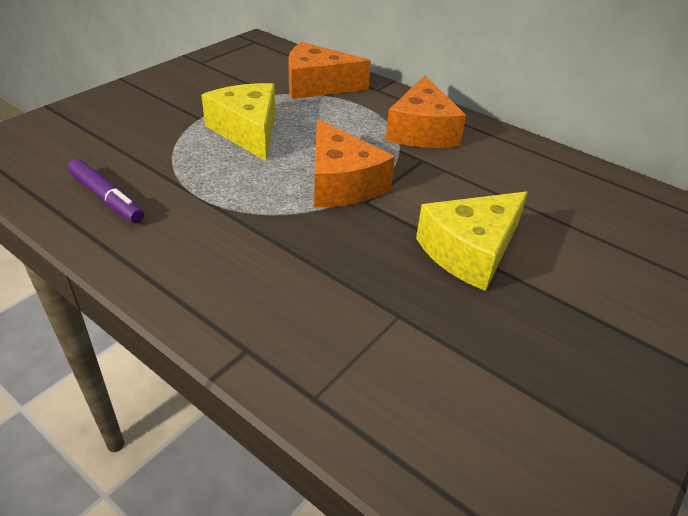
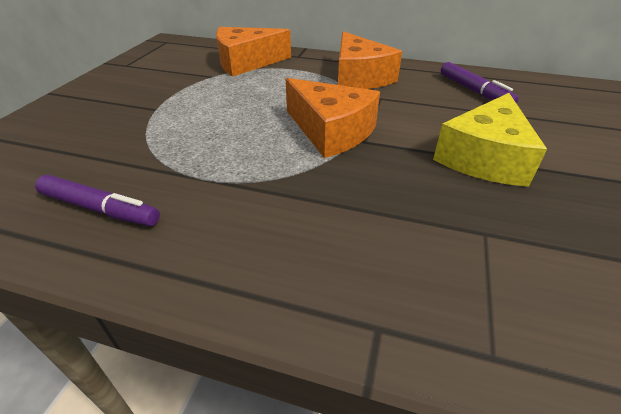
camera: 20 degrees left, 0 degrees up
yellow cheese [201,83,275,161] -> none
none -> purple marker [441,62,519,104]

